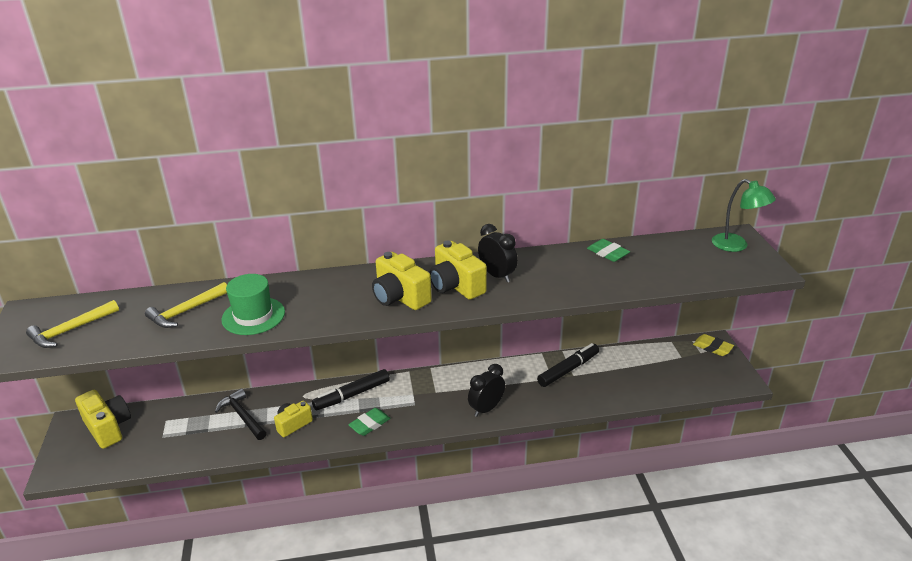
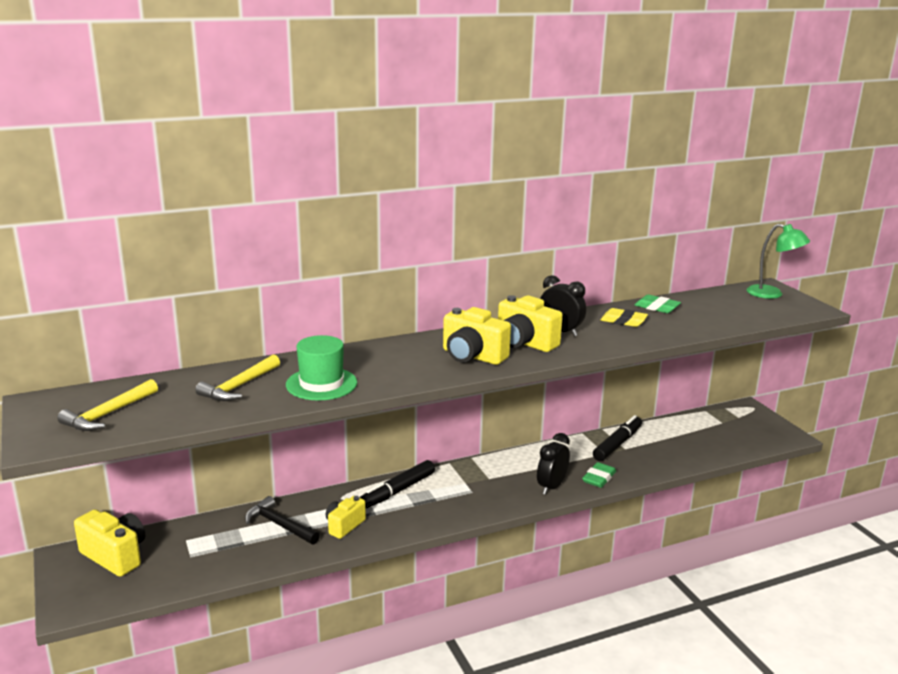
camera: 15 degrees left, 10 degrees down
green eraser [348,408,391,436] -> green eraser moved to [582,462,616,488]
yellow eraser [693,334,734,356] -> yellow eraser moved to [600,308,648,327]

